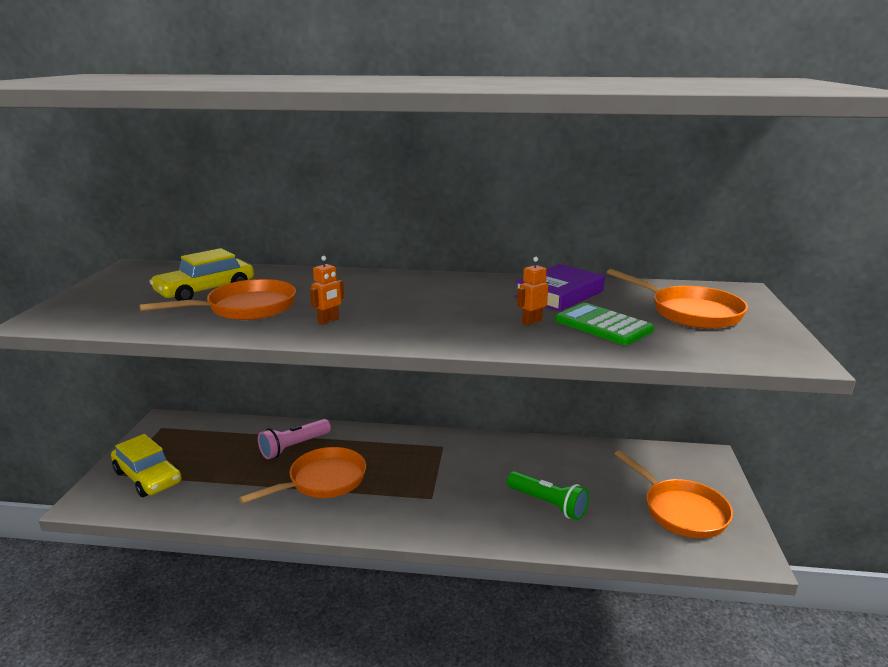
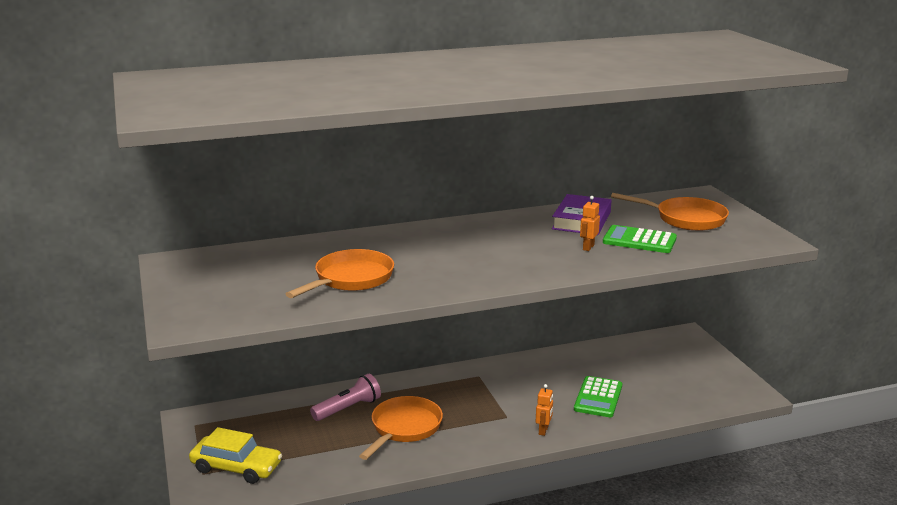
camera: 25 degrees left, 0 degrees up
yellow car [149,248,254,301] -> none
pink flashlight [258,419,331,459] -> pink flashlight turned 150 degrees counterclockwise [310,374,381,421]
orange robot [310,256,344,325] -> orange robot moved to [536,384,553,436]
green flashlight [507,471,589,520] -> green calculator [574,376,622,417]
orange pan [615,450,733,538] -> none

